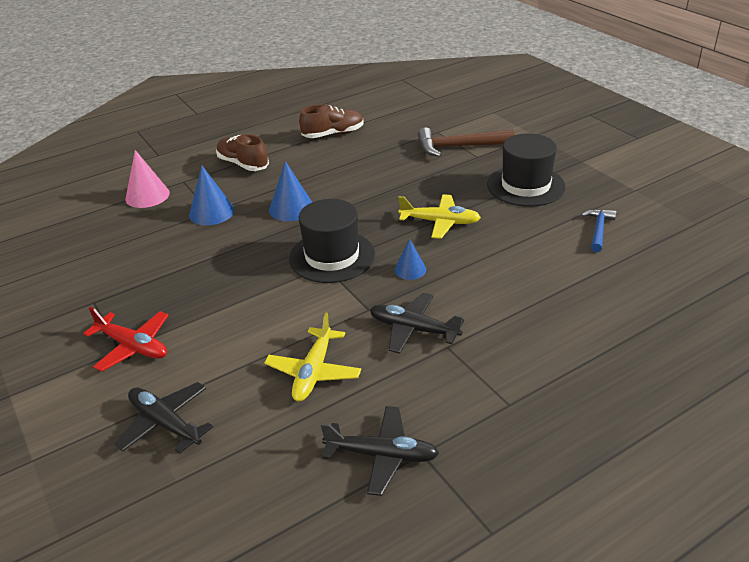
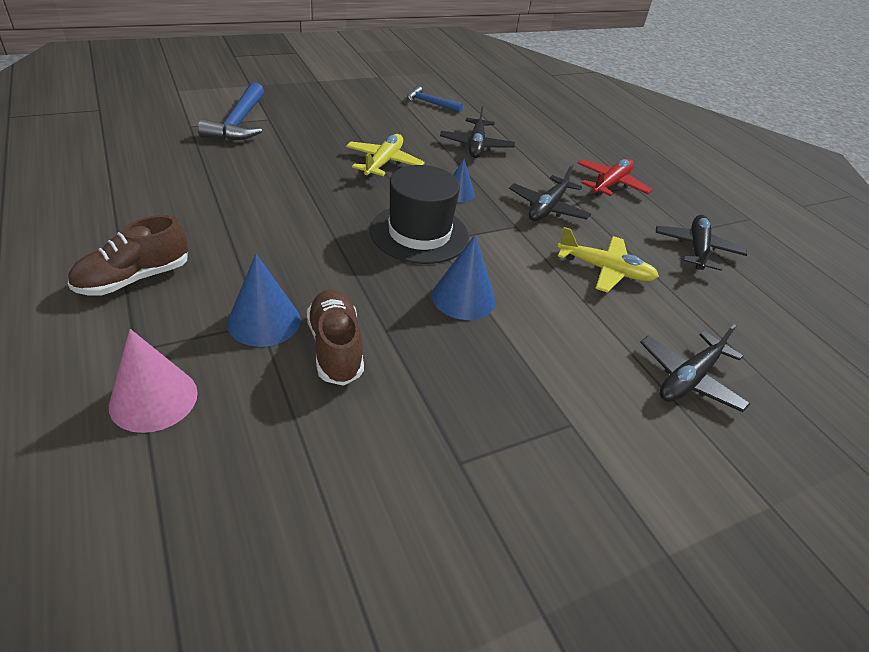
camera: 90 degrees left, 5 degrees up
red plane [83,307,169,372] -> red plane moved to [577,159,652,196]
blue cone [269,161,312,221] -> blue cone moved to [432,235,495,320]
brown shoe [299,104,363,138] -> brown shoe moved to [307,289,364,386]
brown hammer [418,127,515,157] -> blue hammer [198,82,264,141]
black hat [487,133,566,207] -> none
none -> black plane [440,104,515,158]

